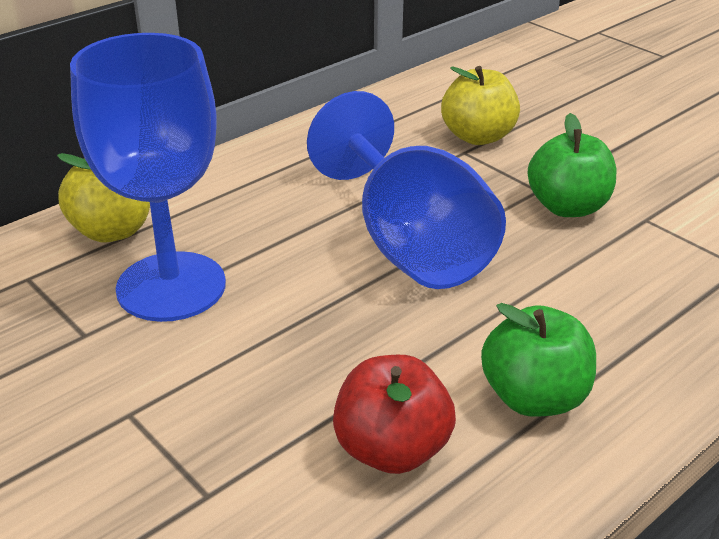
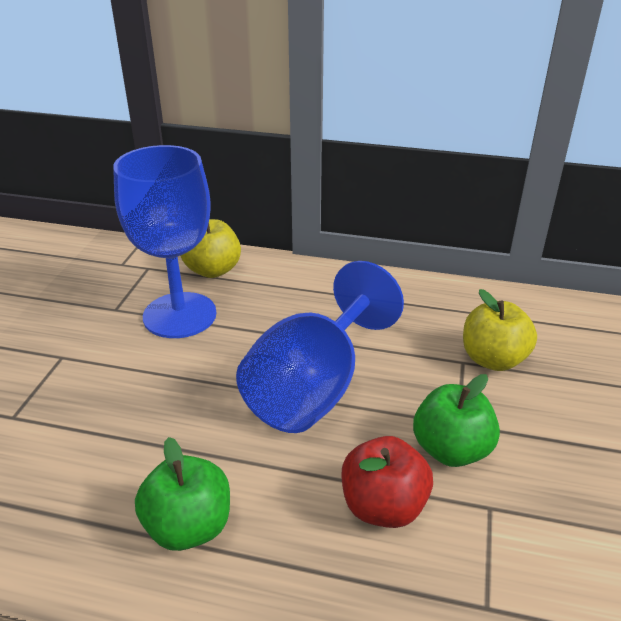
camera: 55 degrees right, 0 degrees up
red apple [333,355,456,474] -> red apple moved to [342,436,433,528]

